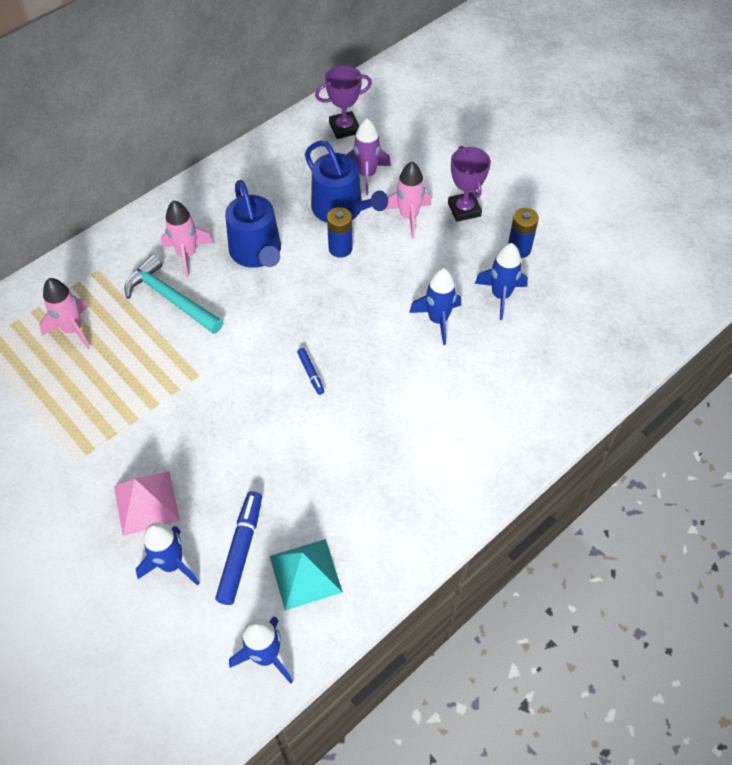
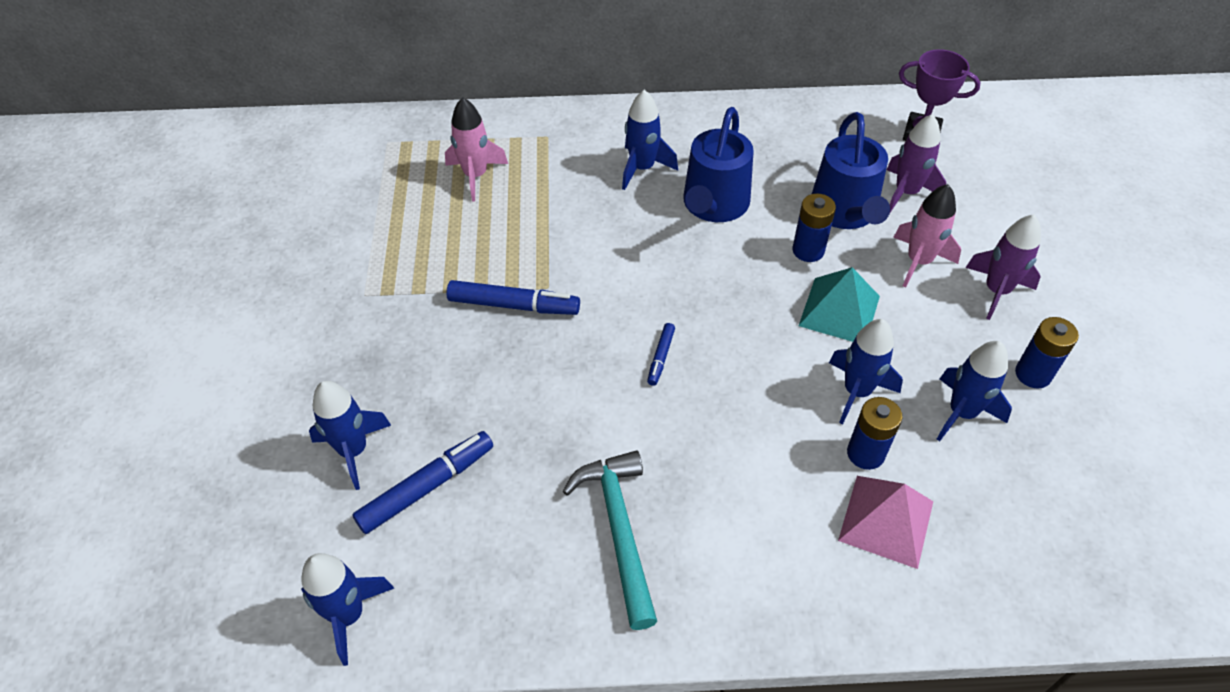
camera: 40 degrees right, 5 degrees down
pink pyramid [114,471,180,536] -> pink pyramid moved to [838,476,933,569]
turquoise hammer [124,254,223,334] -> turquoise hammer moved to [563,450,657,630]
pink rocket [161,200,213,278] -> blue rocket [622,90,678,190]
turquoise pyramid [270,539,343,611] -> turquoise pyramid moved to [799,267,880,342]
purple trophy [448,146,491,222] -> purple rocket [965,214,1041,320]
none -> blue marker [446,280,580,315]
none -> blue battery [847,397,902,470]

